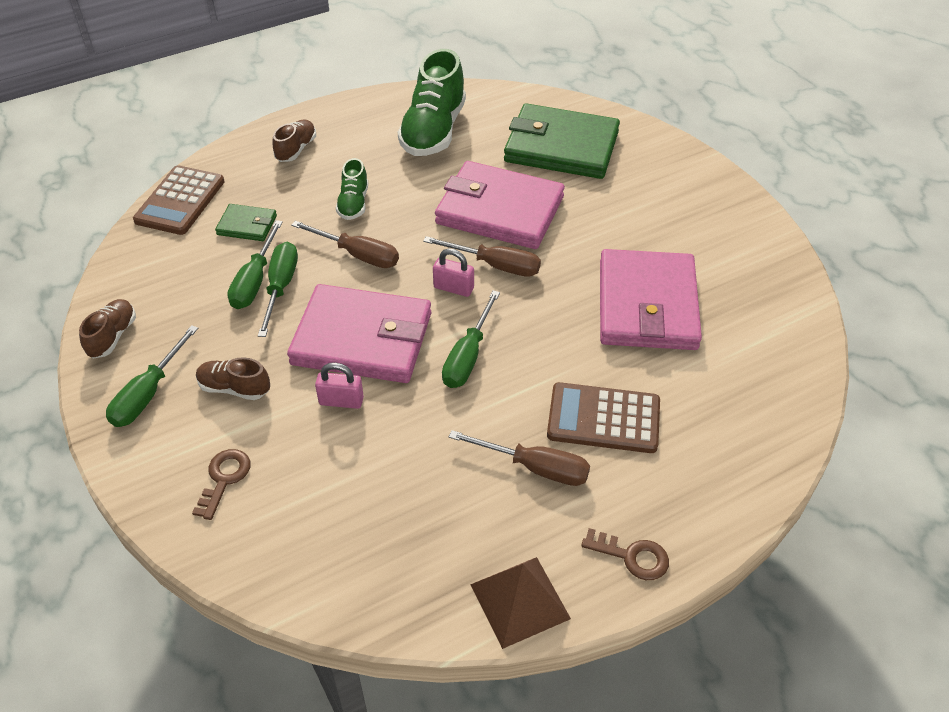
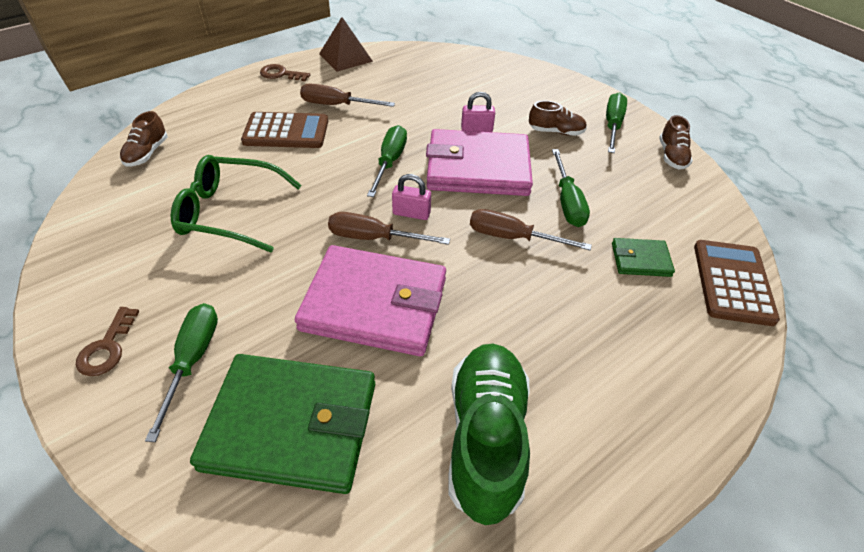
camera: 170 degrees right, 0 degrees up
brown key [192,449,251,520] -> brown key moved to [76,307,139,376]
green screwdriver [227,220,283,309] -> green screwdriver moved to [145,303,218,442]
brown shoe [272,119,316,162] -> brown shoe moved to [120,111,168,166]
green shoe [336,158,368,220] -> none
pink wallet [600,249,702,350] -> green glasses [171,155,302,252]

